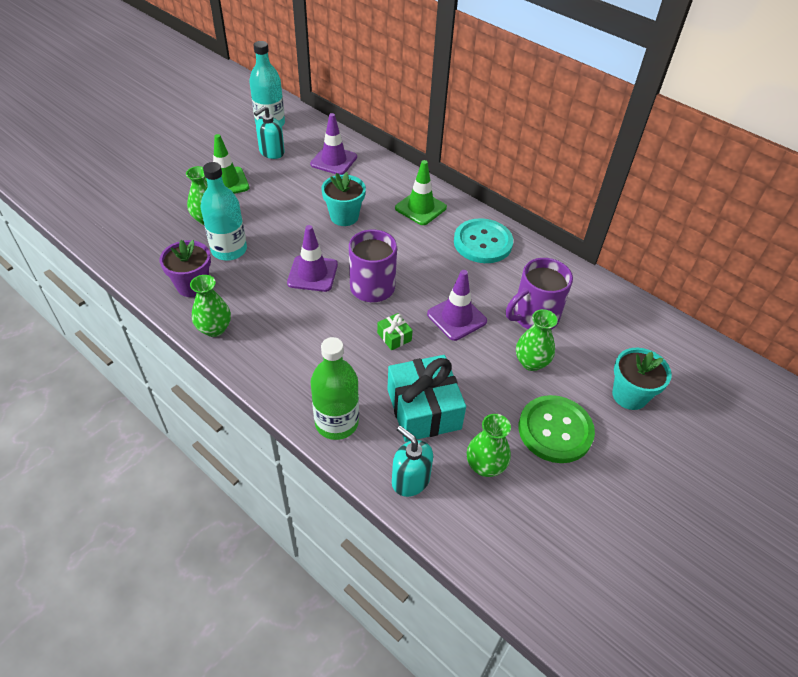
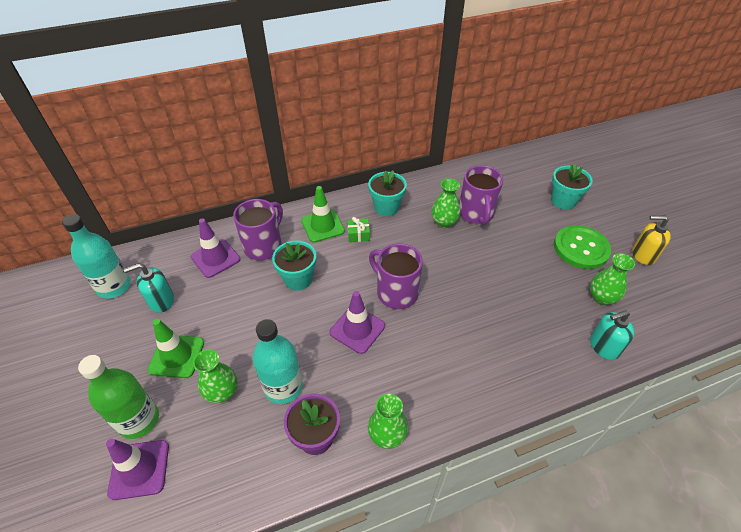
camera: 60 degrees left, 0 degrees up
turquoise soap dispenser [254,106,285,159] -> turquoise soap dispenser turned 90 degrees clockwise [124,263,174,313]
green bottle [311,337,359,440] -> green bottle moved to [78,355,159,439]
green gift [377,313,413,350] -> green gift moved to [347,217,370,242]
turquoise gift [387,355,466,442] -> none
purple traffic cone [427,270,487,341] -> purple traffic cone moved to [106,439,169,500]
turquoise button [454,218,513,263] -> turquoise flower pot [368,170,407,216]
green vase [516,309,558,371] -> green vase moved to [431,179,461,228]
none -> purple mug [233,199,283,260]
none -> yellow soap dispenser [632,215,671,265]

